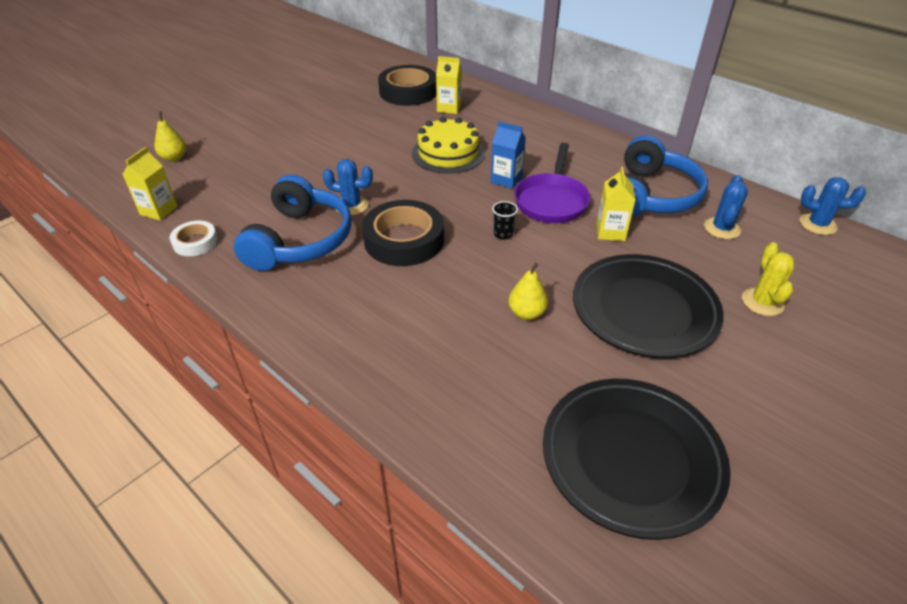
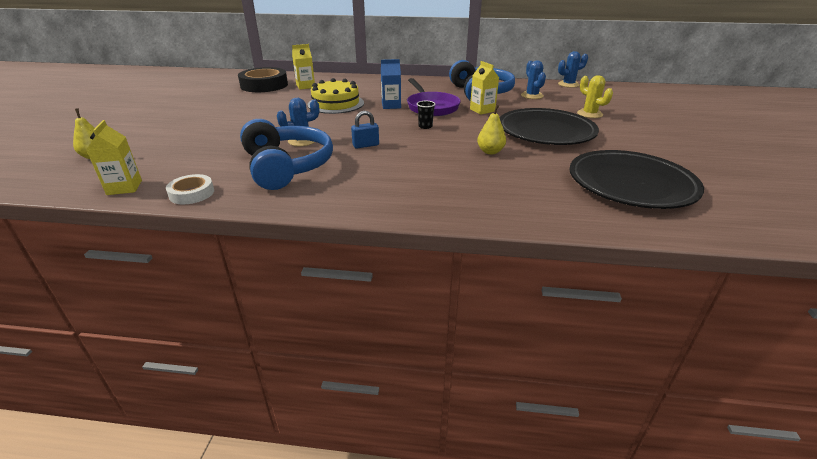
camera: 35 degrees left, 10 degrees down
black tape [362,200,444,266] -> blue padlock [351,111,379,148]

